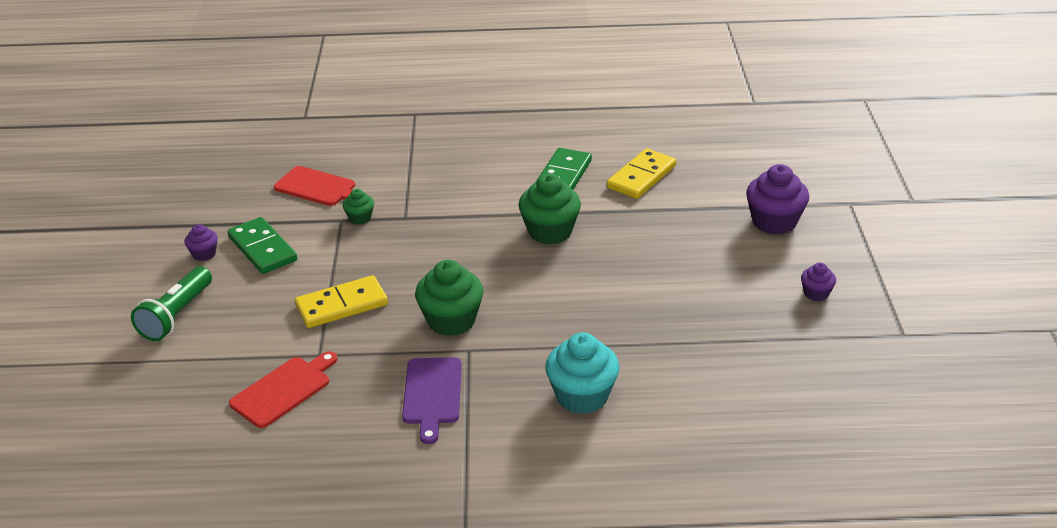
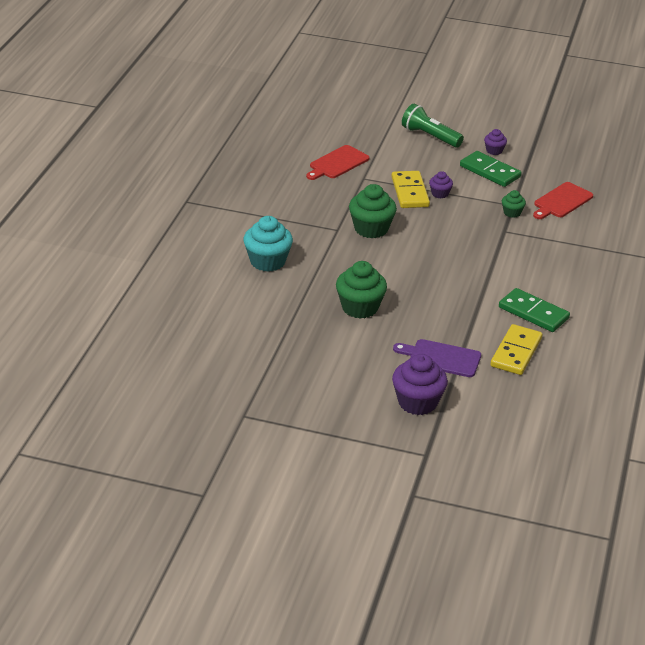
camera: 105 degrees right, 0 degrees up
green domino [227,217,297,274] -> green domino turned 60 degrees clockwise [460,151,522,187]
red cutting board [229,351,338,428] -> red cutting board turned 75 degrees clockwise [306,145,369,180]
purple cutting board [402,357,462,444] -> purple cutting board moved to [393,339,481,377]
green cupcake [518,174,581,244] -> green cupcake moved to [336,261,387,319]
yellow domino [607,148,676,199] -> yellow domino turned 60 degrees clockwise [490,324,543,375]
purple cupcake [801,263,836,301] -> purple cupcake moved to [429,171,453,199]

